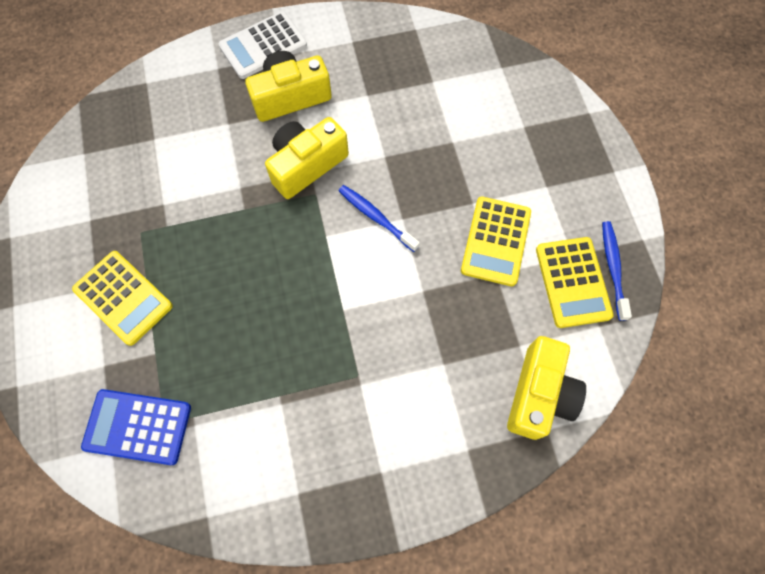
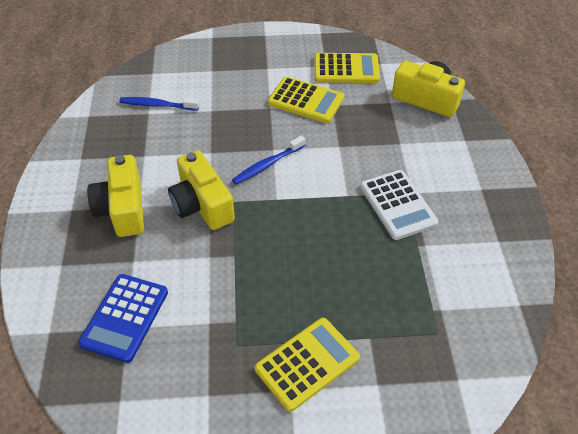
camera: 80 degrees left, 20 degrees down
blue calculator [81,389,191,465] -> blue calculator moved to [78,274,168,363]
white calculator [219,11,307,79] -> white calculator moved to [360,170,438,240]
blue toothbrush [602,221,632,321] -> blue toothbrush moved to [119,97,199,110]

